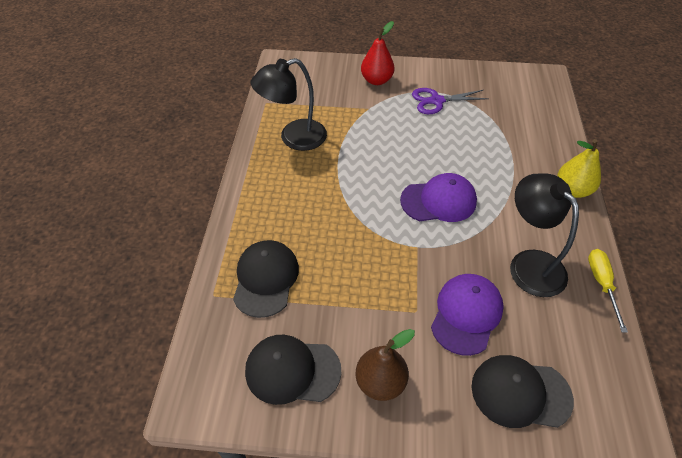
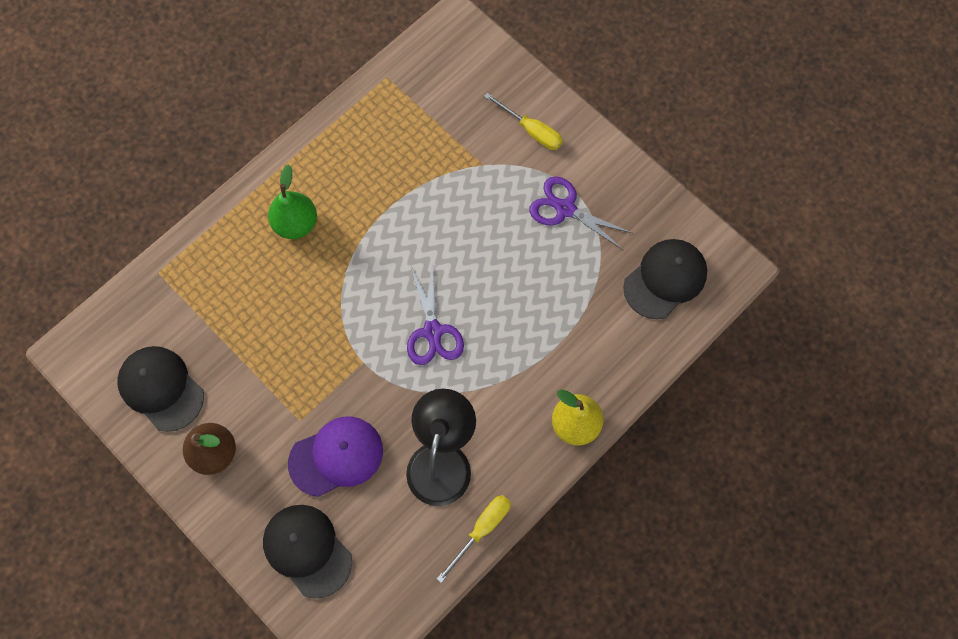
camera: 40 degrees right, 20 degrees up
black cap [233,240,299,318] -> black cap moved to [623,239,707,319]
black lamp [251,58,327,151] -> none
red pear [361,21,395,85] -> yellow screwdriver [484,93,563,150]
purple cap [400,173,477,222] -> purple scissors [407,266,464,365]
none -> green pear [268,164,317,239]

